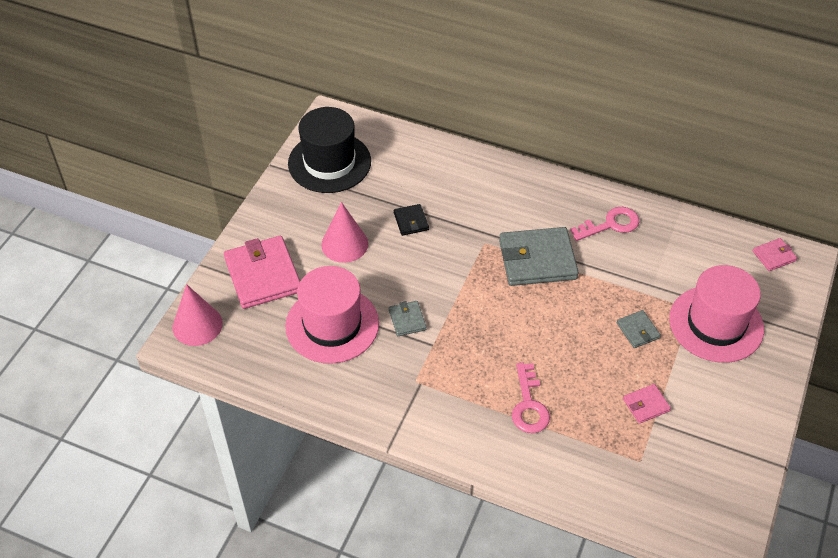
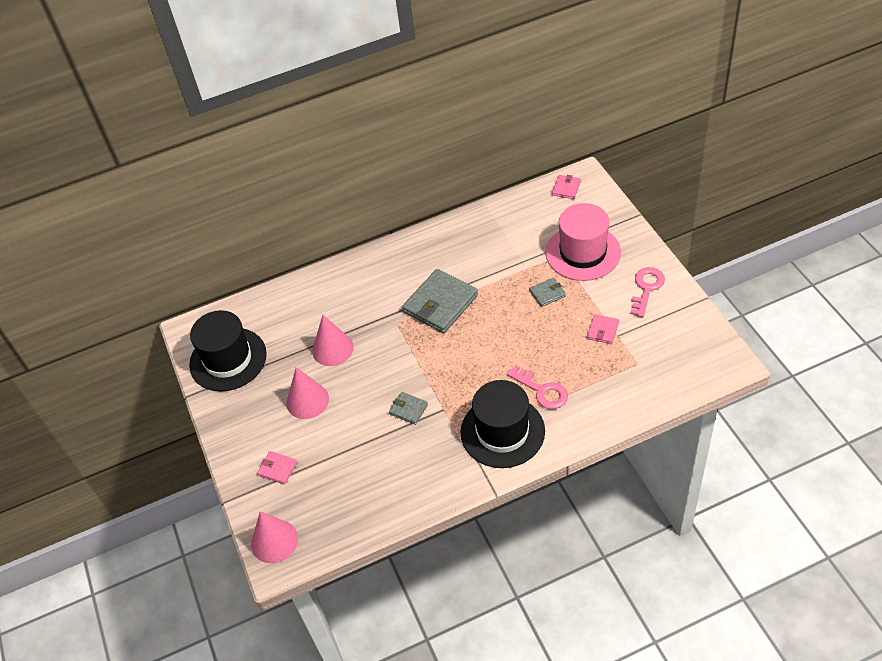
camera: 40 degrees left, 0 degrees up
pink wallet [224,236,300,309] -> pink wallet [257,451,297,485], size x0.48
pink hat [285,266,379,364] -> none
black wallet [394,204,429,236] -> pink cone [312,315,354,366]
pink key [570,207,640,241] -> pink key moved to [630,267,665,317]
grey wallet [617,310,661,348] -> grey wallet turned 45 degrees counterclockwise [529,277,566,307]
none -> black hat [461,380,545,468]

